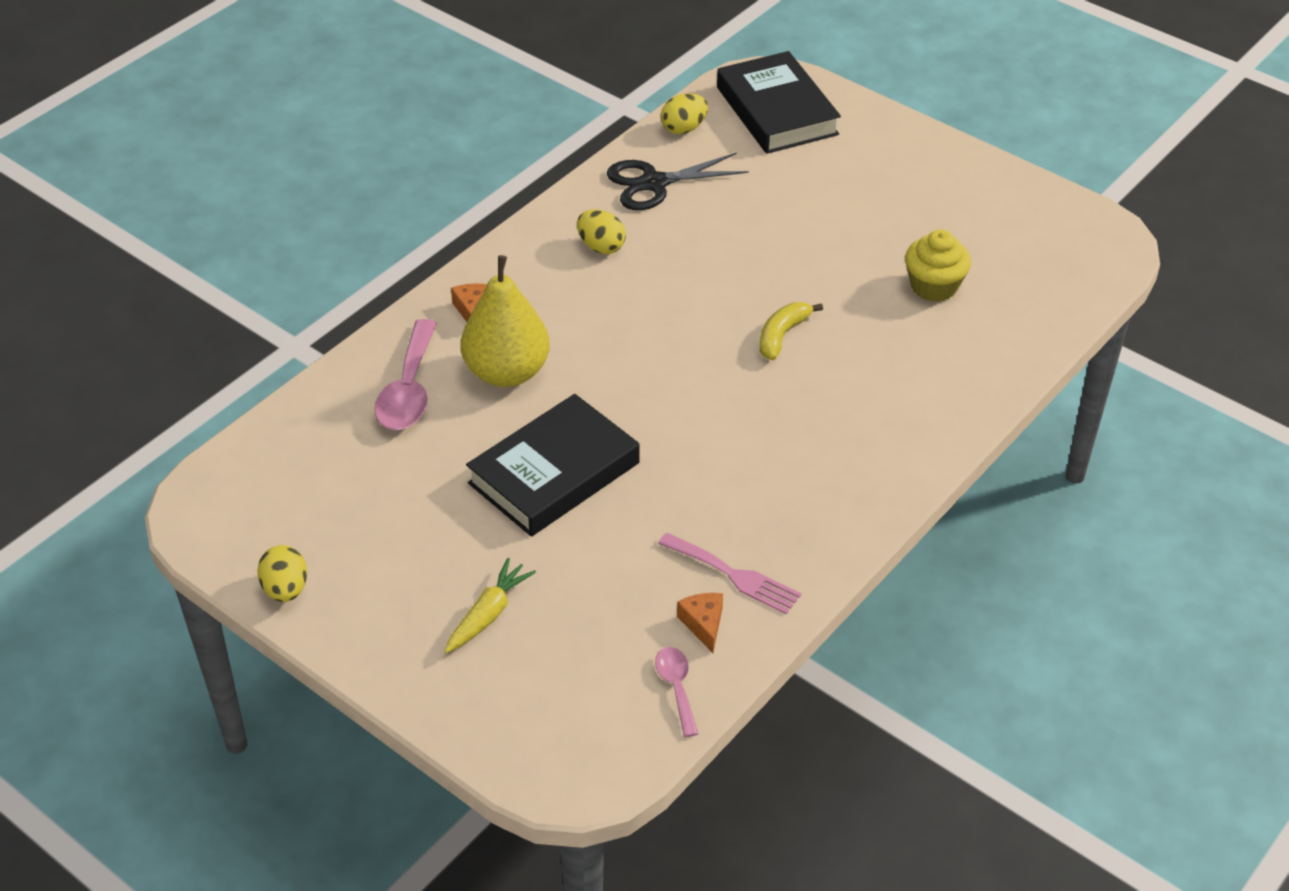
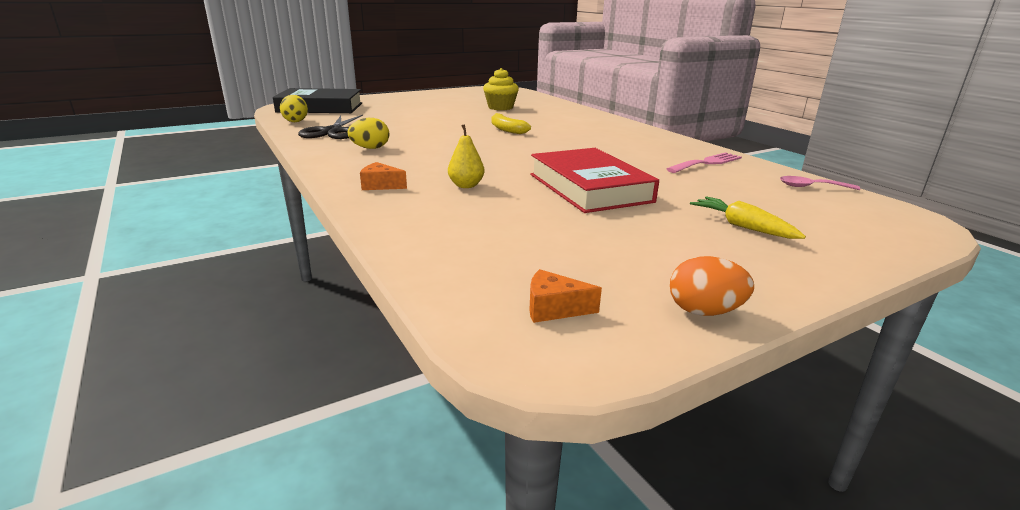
camera: 70 degrees left, 20 degrees down
yellow egg [257,545,307,602] -> orange egg [670,256,754,316]
pink spoon [374,319,437,430] -> none
yellow pear [461,255,550,387] -> yellow pear [448,124,484,188], size x0.49
black book [466,394,640,537] -> red book [530,148,659,213]
orange cheese [677,593,723,653] -> orange cheese moved to [529,269,602,323]

